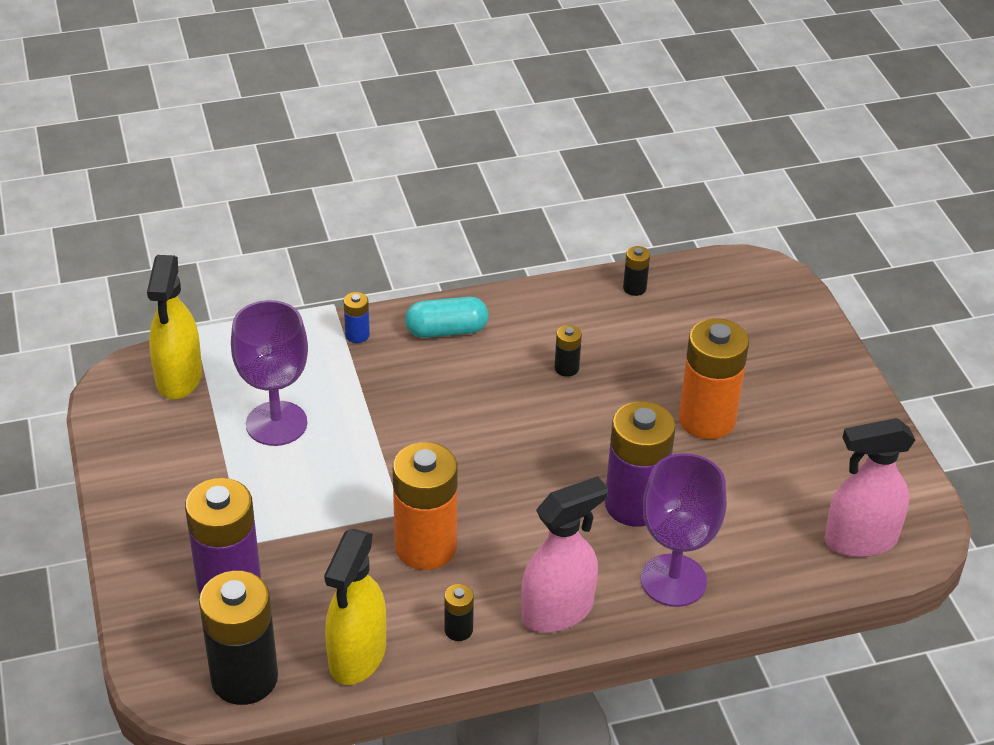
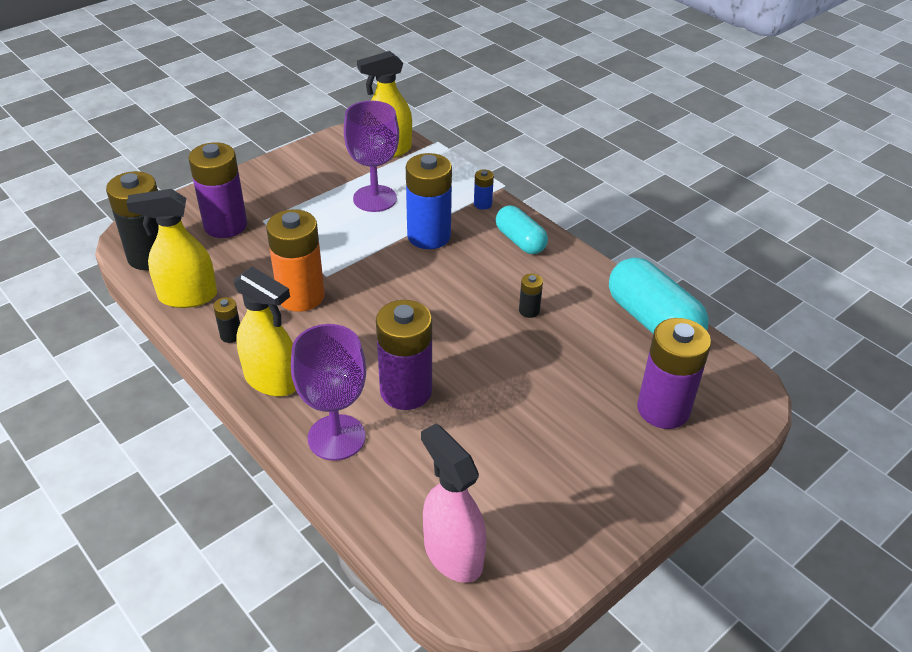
camera: 65 degrees right, 0 degrees up
pink spray bottle [521,476,608,633] -> yellow spray bottle [233,267,296,397]
black battery [623,246,650,296] -> turquoise capsule [609,257,709,334]
orange battery [679,318,749,439] -> none
none -> blue battery [406,153,452,249]
none -> purple battery [637,318,711,429]

